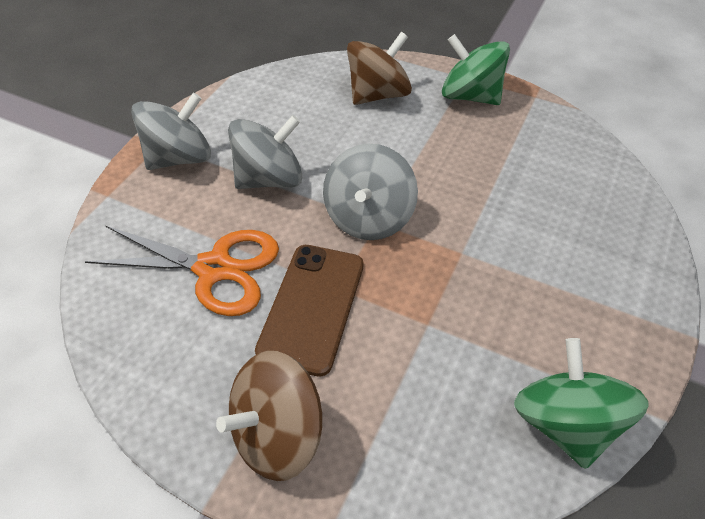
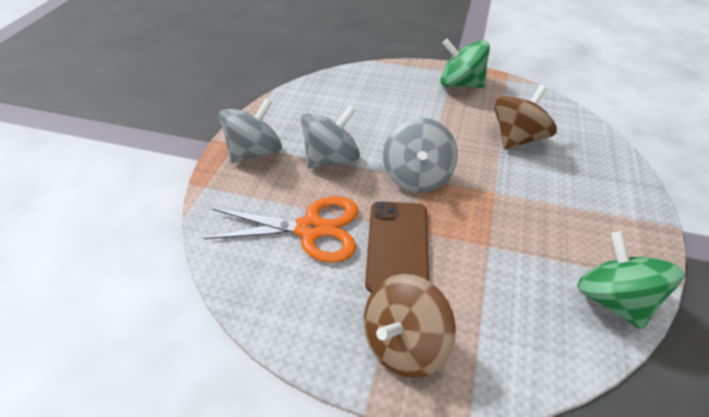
camera: 10 degrees left, 5 degrees down
brown spinning top [347,32,412,105] -> brown spinning top moved to [494,85,557,150]

